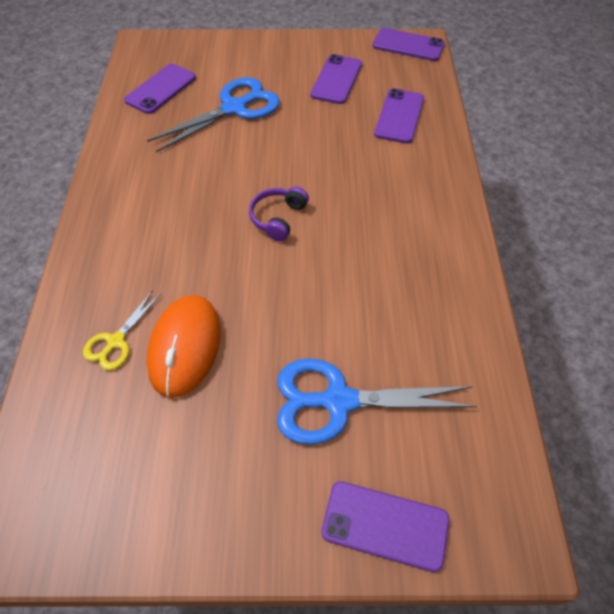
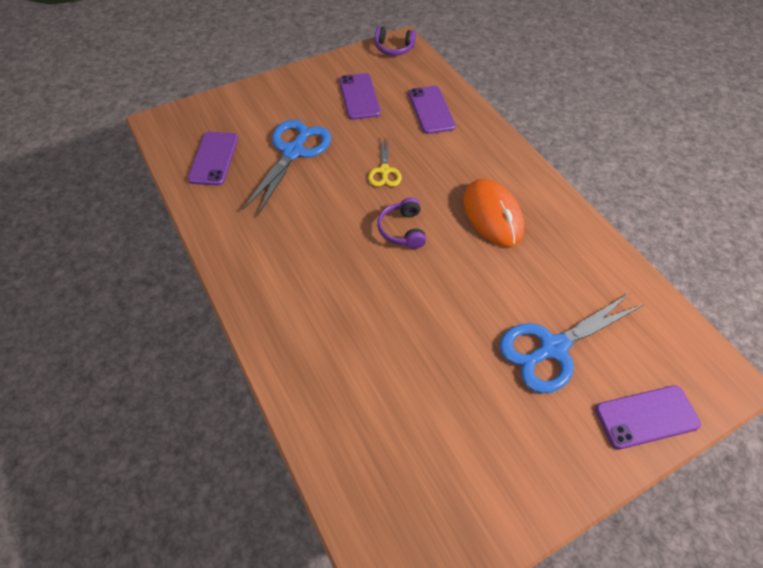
camera: 30 degrees left, 0 degrees up
yellow scissors [83,290,161,370] -> yellow scissors moved to [368,139,402,186]
orange mouse [147,295,221,398] -> orange mouse moved to [463,179,524,247]
purple phone [373,28,445,61] -> purple headphones [375,26,416,56]

